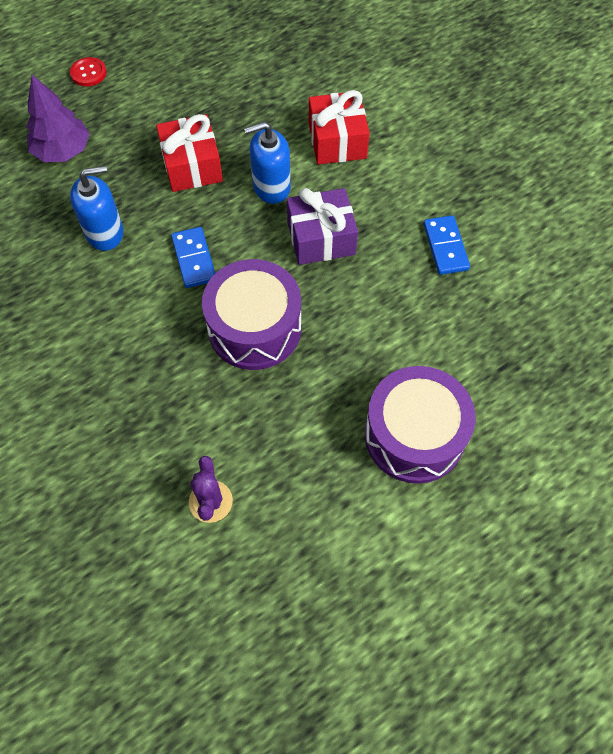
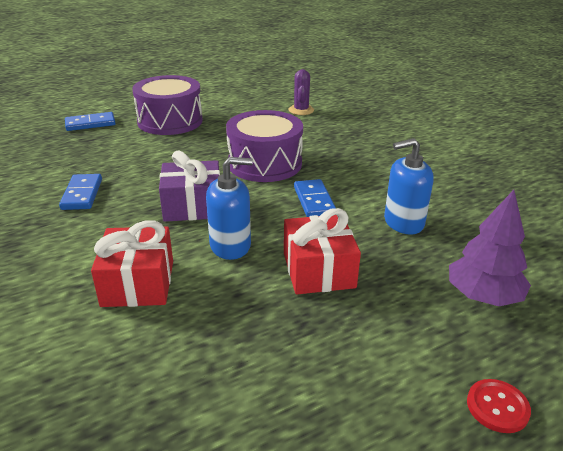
camera: 175 degrees left, 30 degrees down
none -> blue domino [65,112,116,131]

